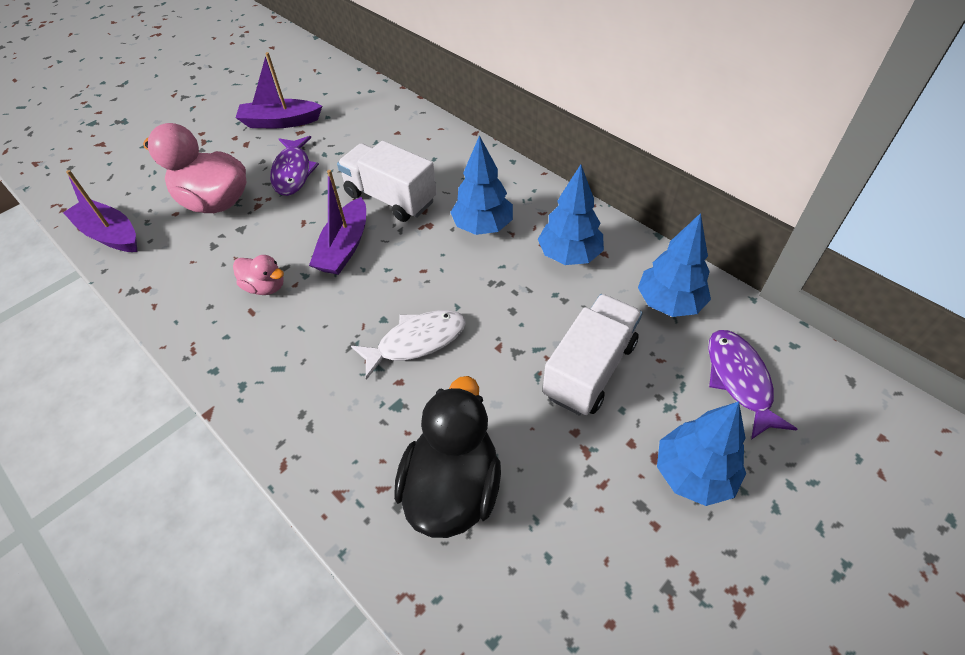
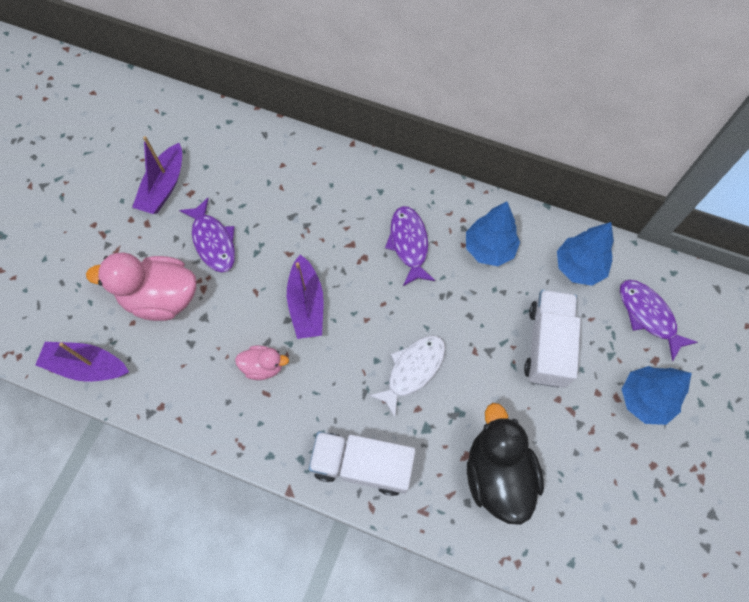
camera: 25 degrees left, 15 degrees up
purple boat [236,52,322,128] -> purple boat turned 45 degrees counterclockwise [132,136,182,214]
white truck [337,141,437,222] -> white truck moved to [309,431,416,496]
blue tree [450,135,513,235] -> purple fish [385,206,435,286]

